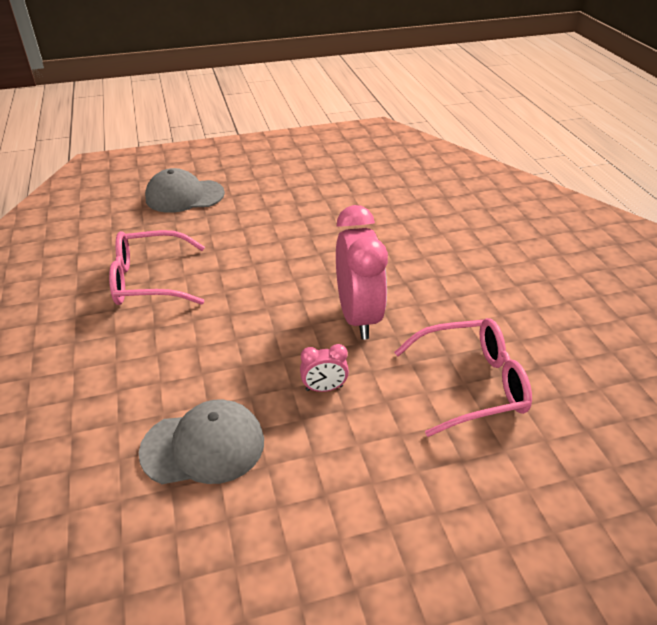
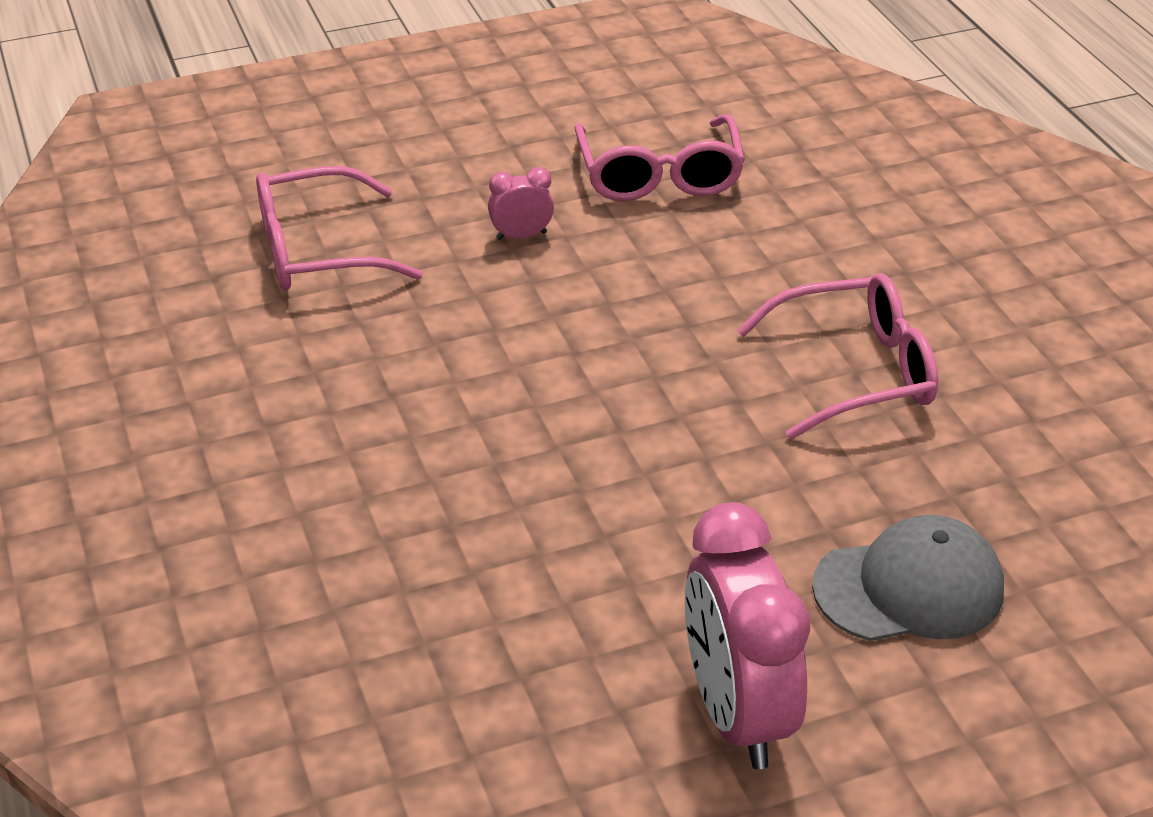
camera: 175 degrees right, 0 degrees up
grey cap [139,399,264,484] -> pink glasses [574,114,745,201]
pink clock [336,205,388,340] -> pink clock moved to [685,502,810,769]

